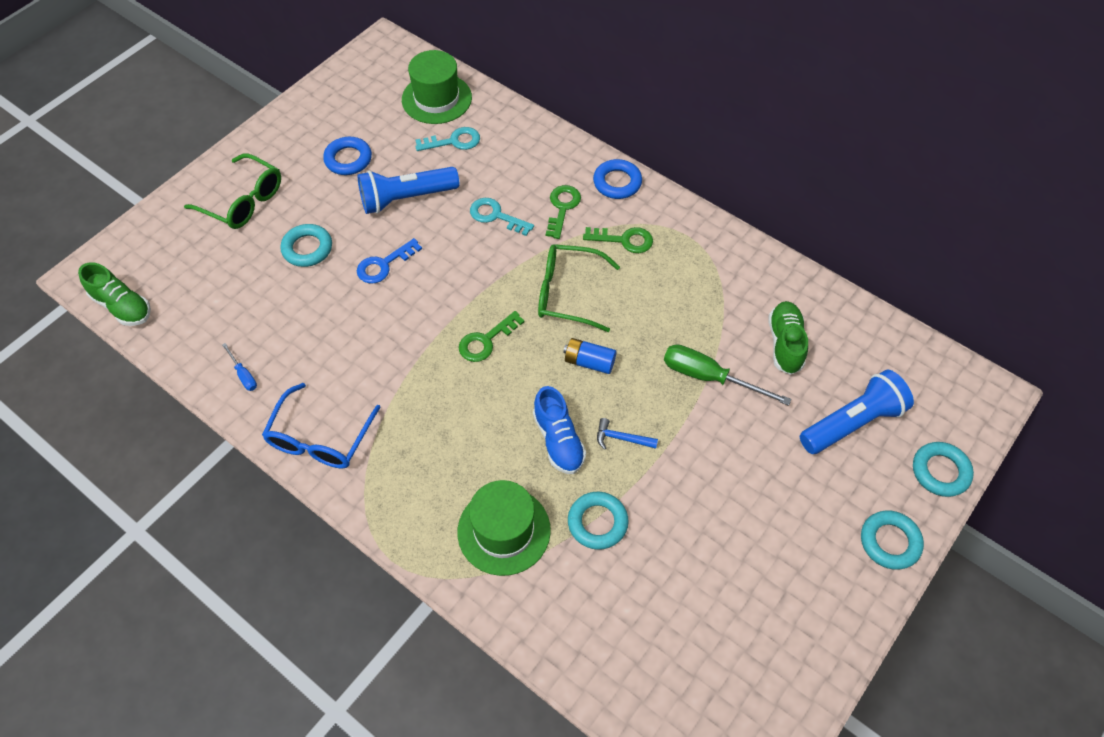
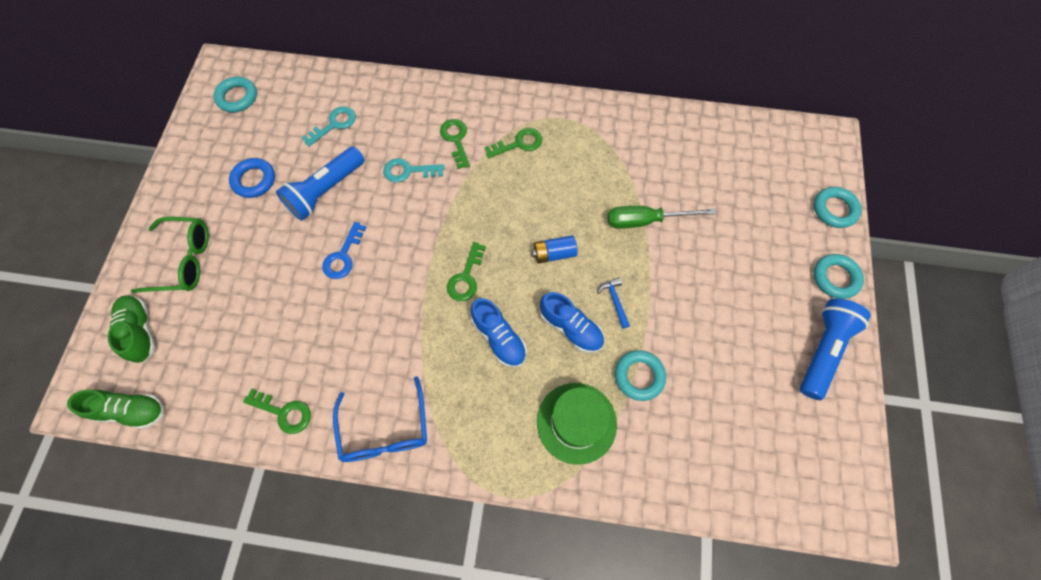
camera: 30 degrees left, 10 degrees up
blue screwdriver [222,343,257,391] -> green key [243,389,311,434]
turquoise ring [280,224,332,267] -> turquoise ring moved to [214,77,257,113]
green hat [402,50,472,124] -> none
green glasses [538,244,620,332] -> none
blue ring [593,159,642,199] -> none
blue hammer [597,418,658,450] -> blue hammer turned 90 degrees clockwise [597,278,630,329]
green shoe [768,301,808,375] -> green shoe moved to [108,295,156,363]
blue flashlight [800,370,914,454] -> blue flashlight moved to [800,298,871,400]
none -> blue shoe [471,298,527,368]

